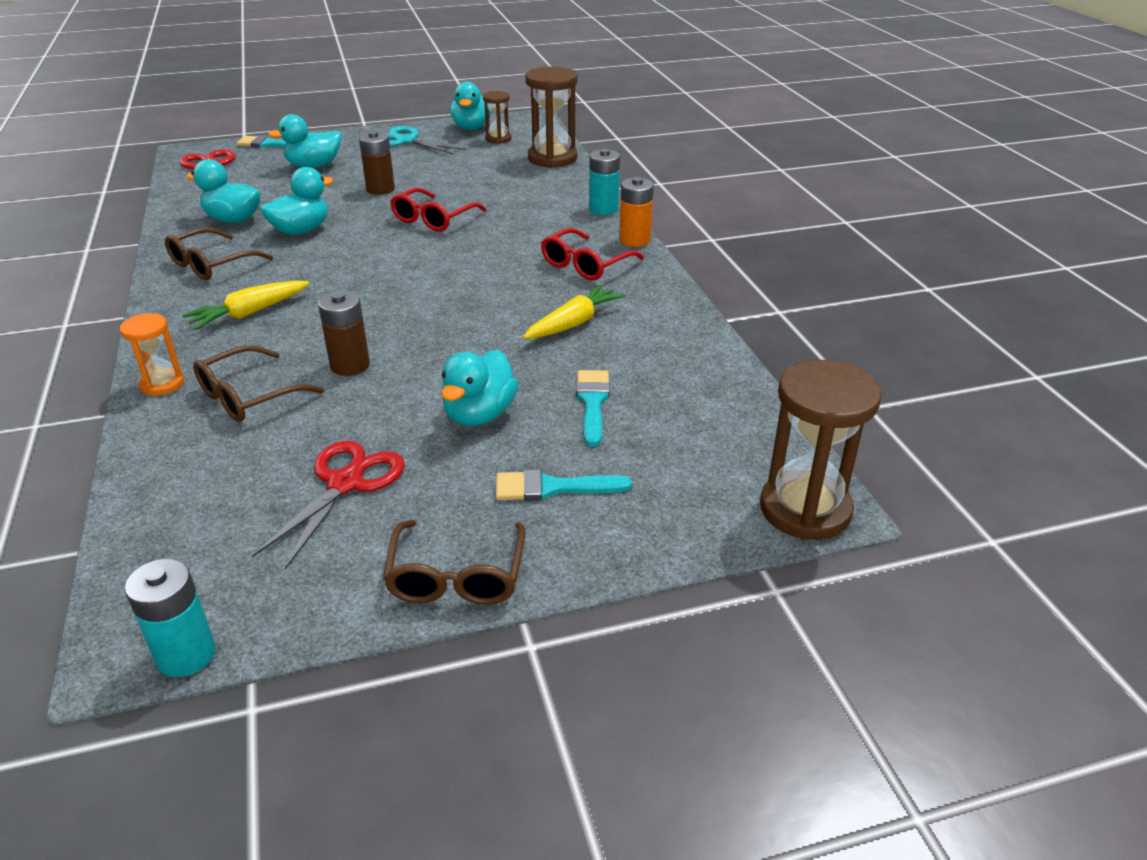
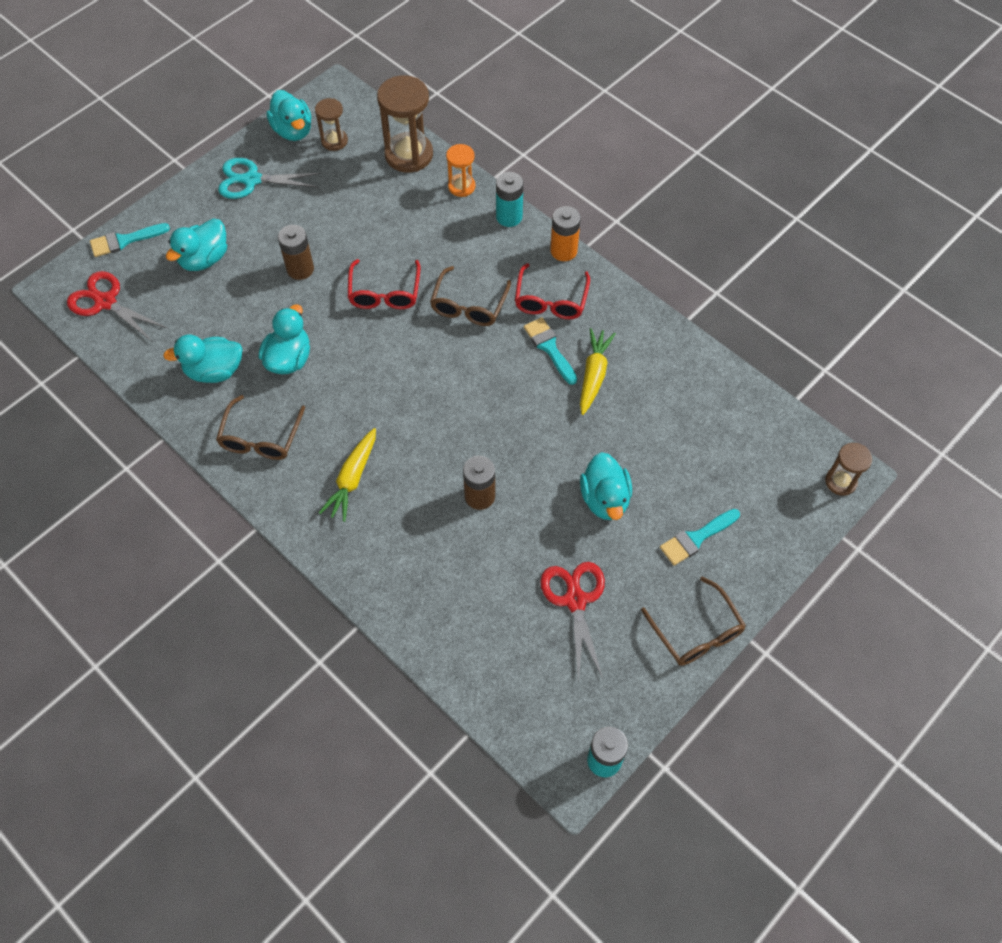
camera: 30 degrees left, 25 degrees up
orange hourglass [120,313,184,396] -> orange hourglass moved to [446,144,475,197]
brown glasses [193,345,324,422] -> brown glasses moved to [430,266,511,326]
turquoise brush [576,370,610,446] -> turquoise brush moved to [524,317,577,385]
brown hourglass [760,360,882,540] -> brown hourglass [825,443,872,496], size x0.55

